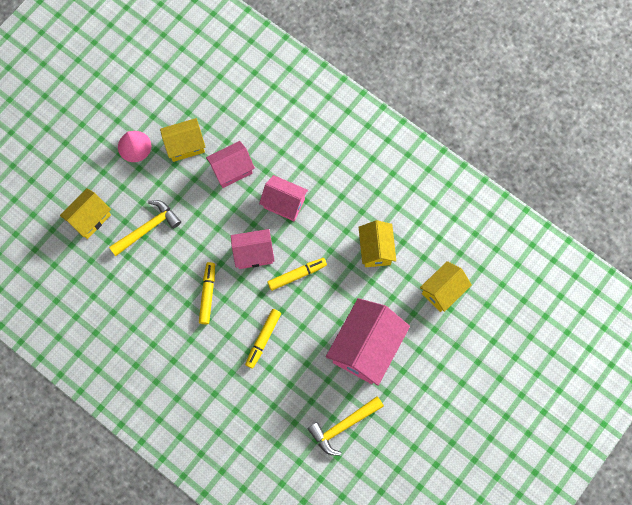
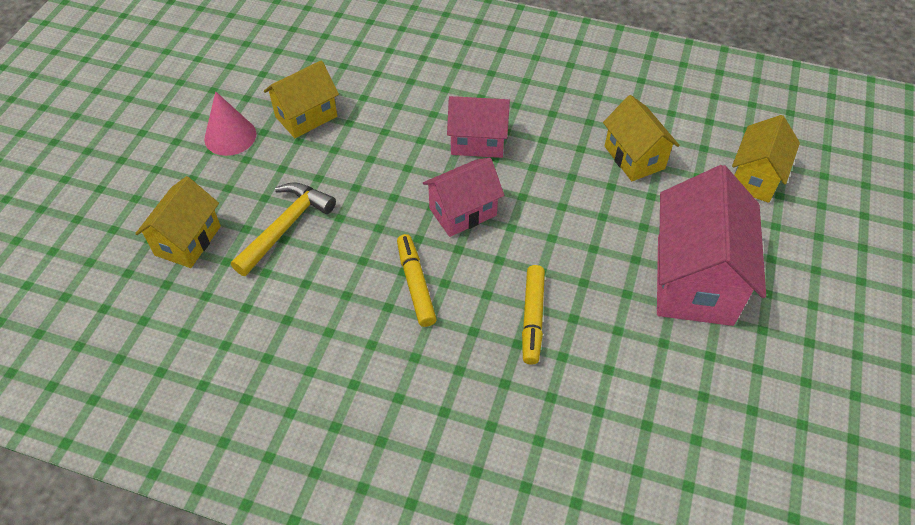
camera: 20 degrees left, 20 degrees down
pink house [206,141,255,188] -> none
yellow marker [267,258,327,291] -> none
yellow hammer [308,396,384,456] -> none

